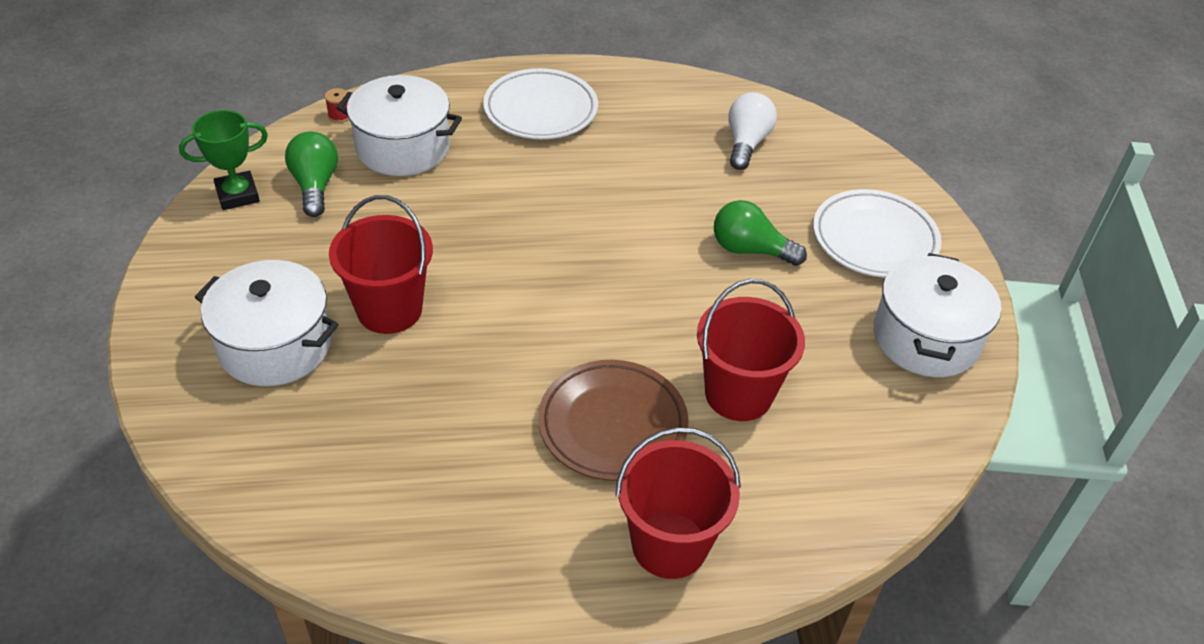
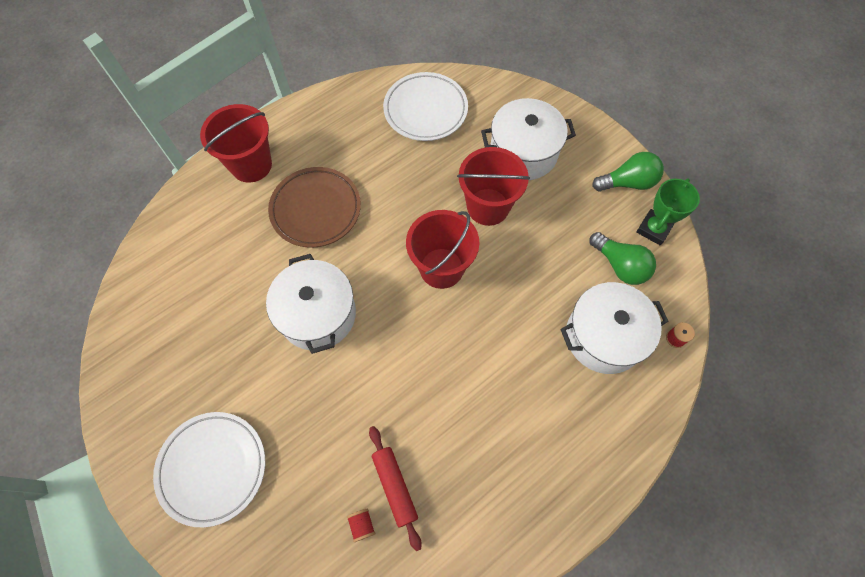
camera: 150 degrees right, 20 degrees up
white plate [483,68,598,139] -> white plate moved to [383,72,468,141]
red bucket [697,279,805,421] -> red bucket moved to [406,210,479,289]
green light bulb [714,200,807,266] -> green light bulb moved to [592,152,664,192]
white light bulb [729,92,777,170] -> red spool [347,509,376,542]
white pot [873,253,1001,377] -> white pot moved to [266,254,356,354]
none -> red rolling pin [369,426,422,551]

